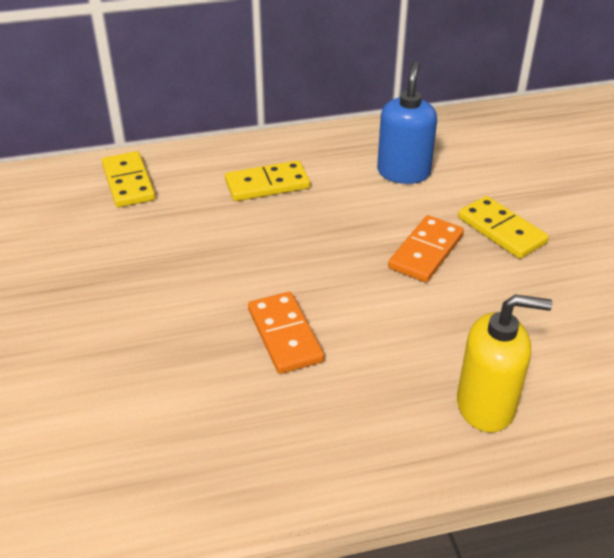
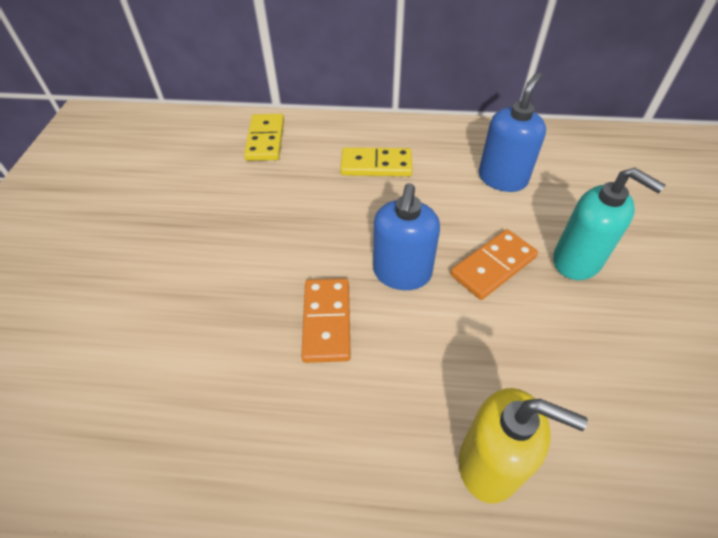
camera: 20 degrees right, 10 degrees up
yellow domino [458,196,549,259] -> turquoise soap dispenser [553,167,666,280]
none -> blue soap dispenser [373,183,440,290]

